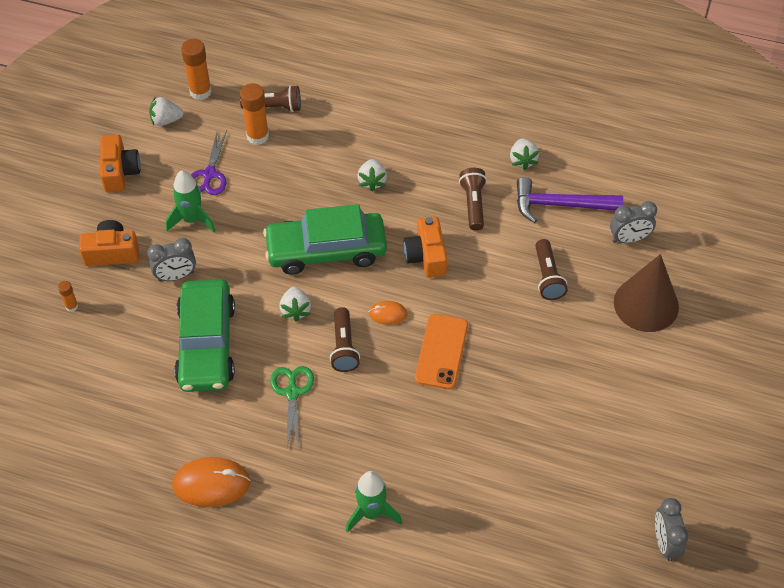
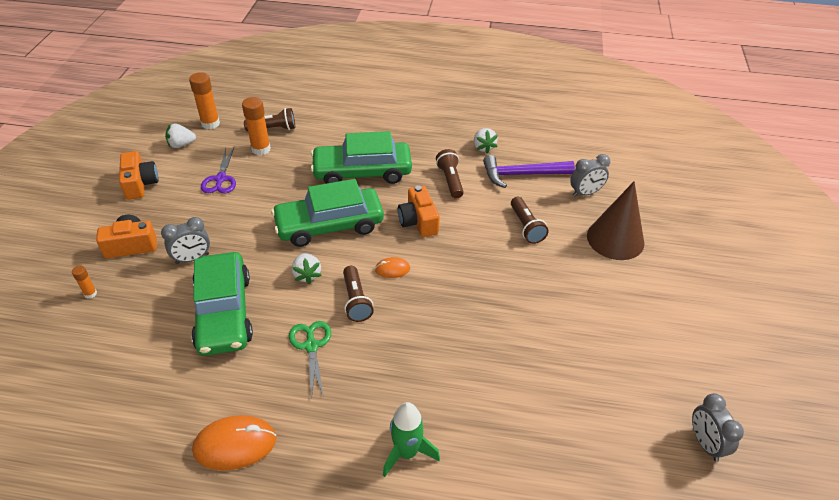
camera: 10 degrees left, 10 degrees down
green rocket [166,170,215,232] -> none
white strawberry [357,159,387,192] -> green car [311,131,412,184]
orange phone [415,314,468,389] -> none

